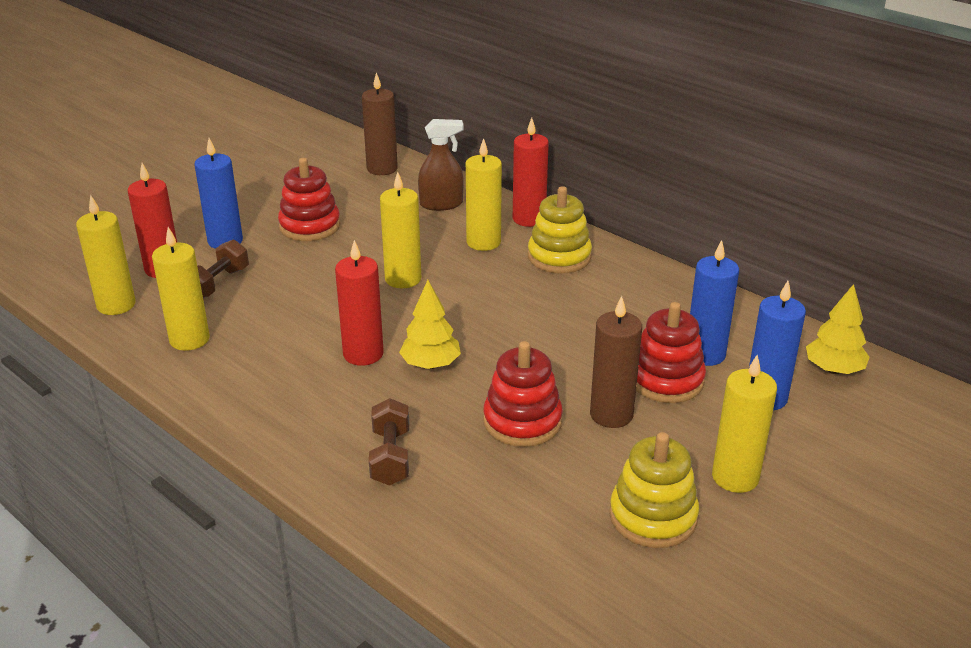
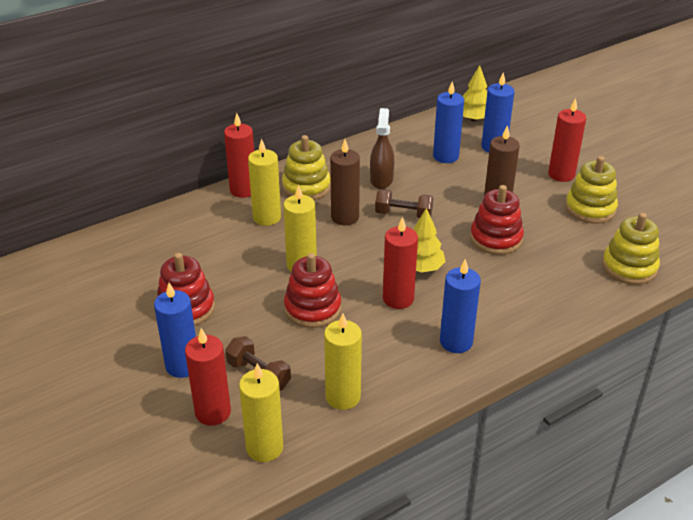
camera: 75 degrees left, 5 degrees up
brown candle [362,72,398,175] -> brown candle moved to [330,139,360,225]
brown dumbbell [369,398,409,486] -> brown dumbbell moved to [375,189,434,219]
brown spray bottle [418,119,463,211] -> brown spray bottle moved to [370,108,394,189]
red stacking toy [636,302,706,403] -> red stacking toy moved to [284,253,341,328]
yellow candle [712,355,777,493] -> red candle [548,98,586,182]
none -> blue candle [440,259,481,353]
none -> yellow stacking toy [602,213,660,285]

